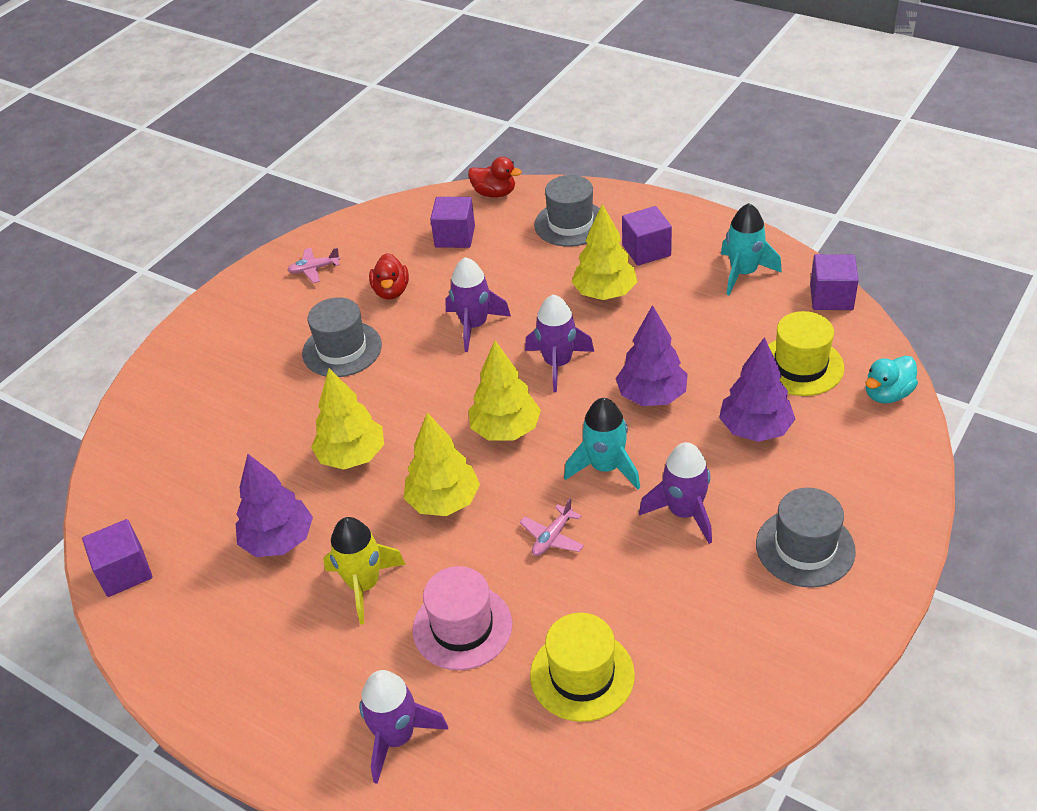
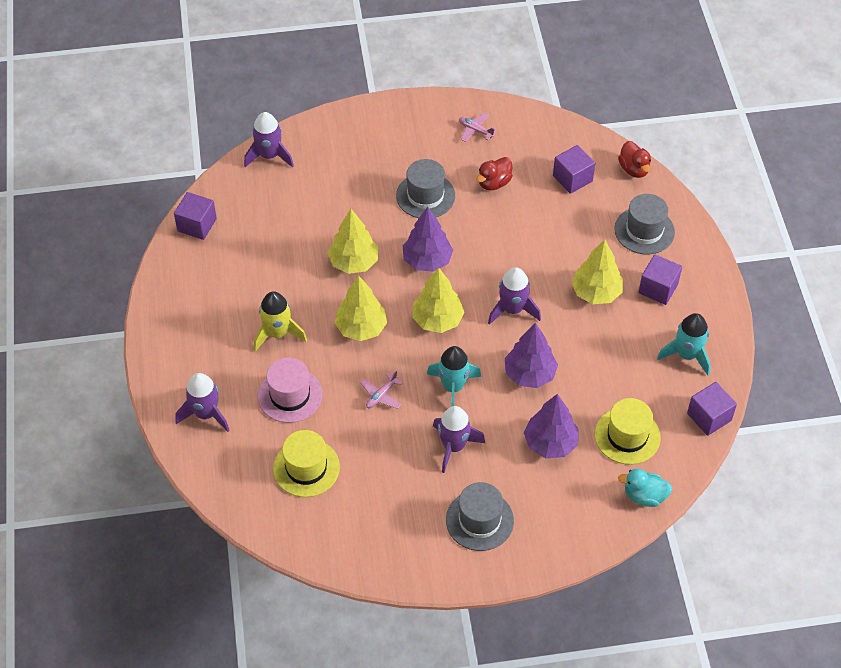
camera: 45 degrees right, 10 degrees up
purple tree [236,454,313,557] -> purple tree moved to [403,207,453,272]
purple rocket [445,257,511,352] -> purple rocket moved to [244,112,294,168]
pink plane [520,499,584,556] -> pink plane turned 45 degrees counterclockwise [360,371,403,409]

